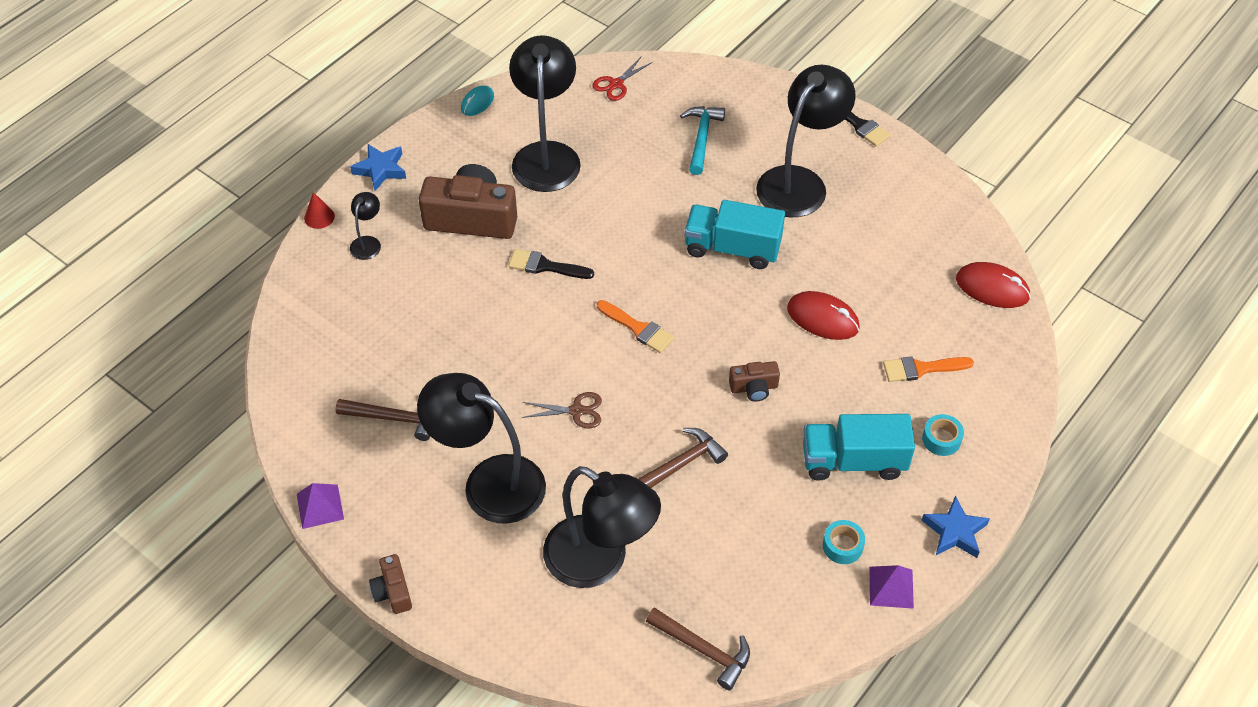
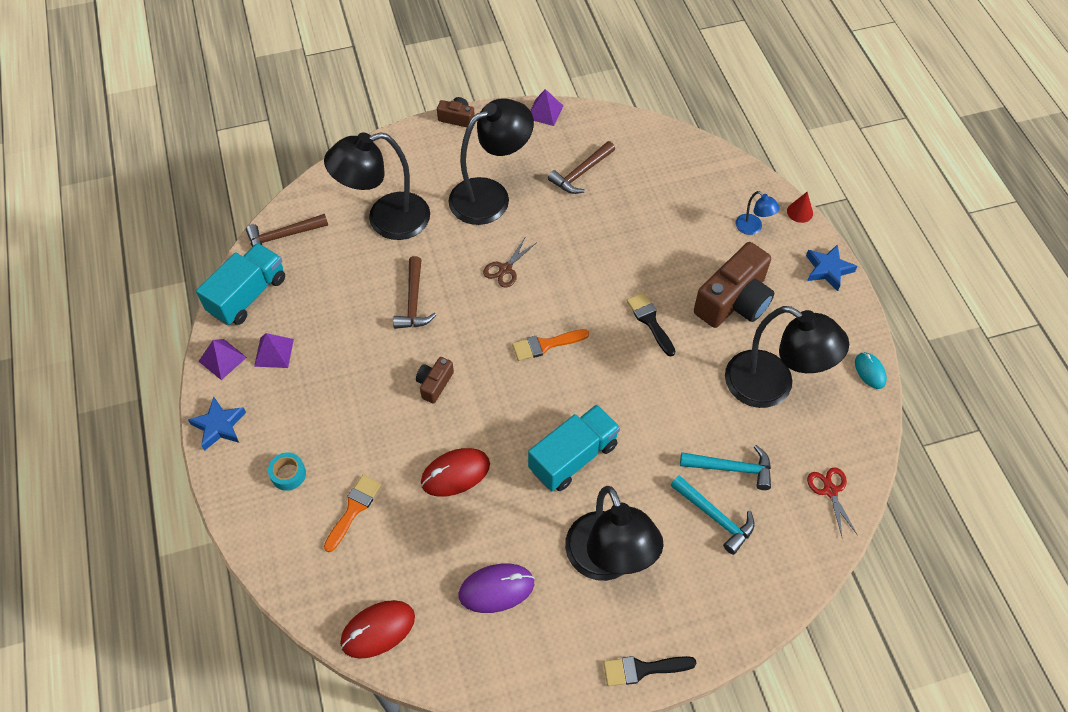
camera: 125 degrees right, 5 degrees up
black lamp [350,192,381,260] -> blue lamp [735,191,780,235]
black brush [509,249,594,279] -> black brush turned 75 degrees counterclockwise [627,292,675,356]
turquoise truck [803,414,915,481] -> turquoise truck moved to [196,243,285,326]
turquoise tape [823,520,865,564] -> purple pyramid [254,333,294,368]
none -> purple mouse [459,563,534,613]
none -> turquoise hammer [680,445,771,490]

